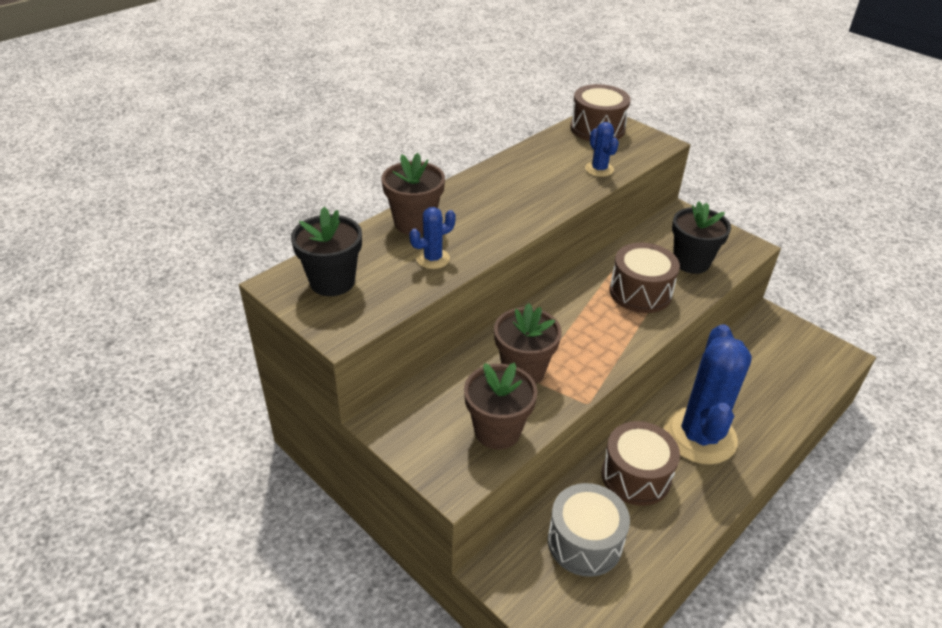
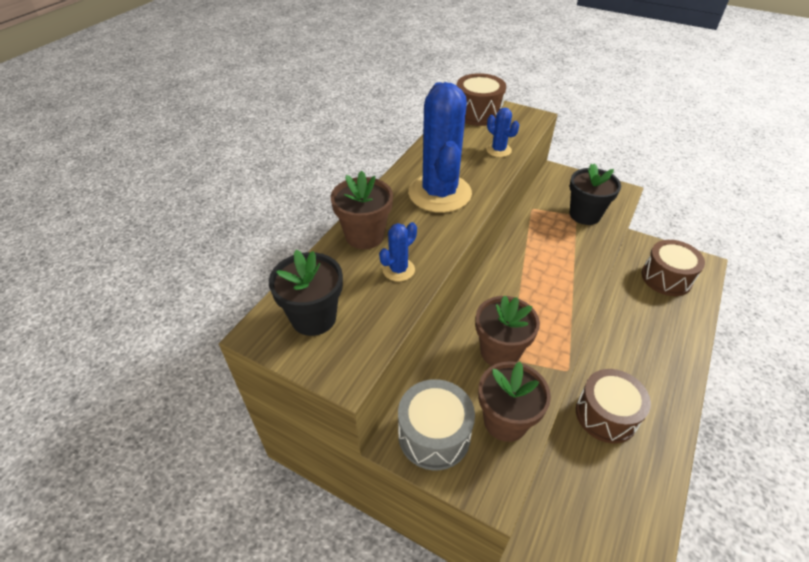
camera: 15 degrees left, 5 degrees up
grey drum [548,483,630,577] -> grey drum moved to [398,379,475,470]
brown drum [610,243,680,313] -> brown drum moved to [641,240,705,296]
blue cactus [663,324,752,465] -> blue cactus moved to [408,82,472,213]

